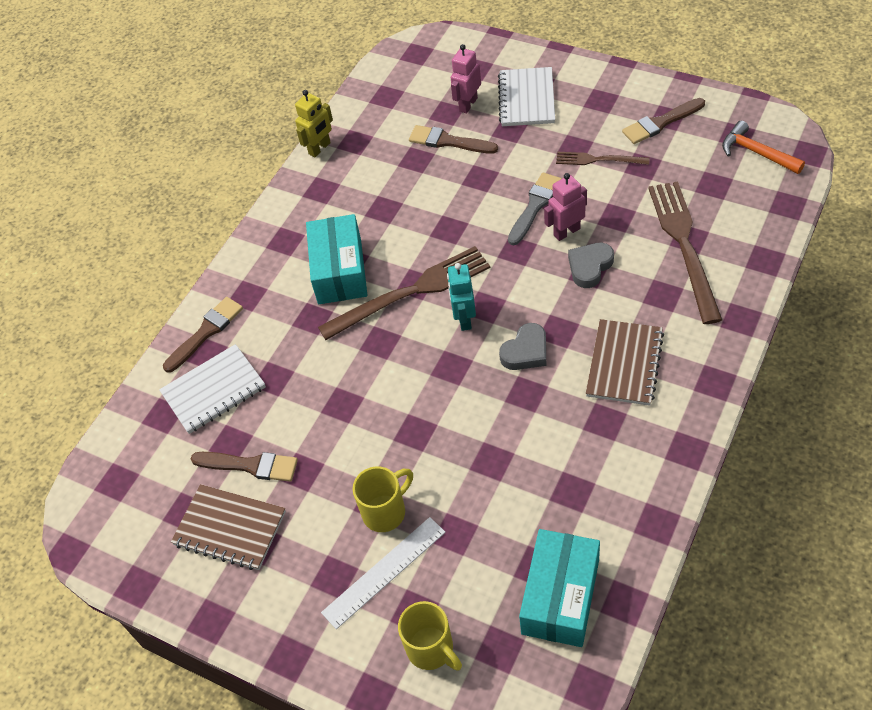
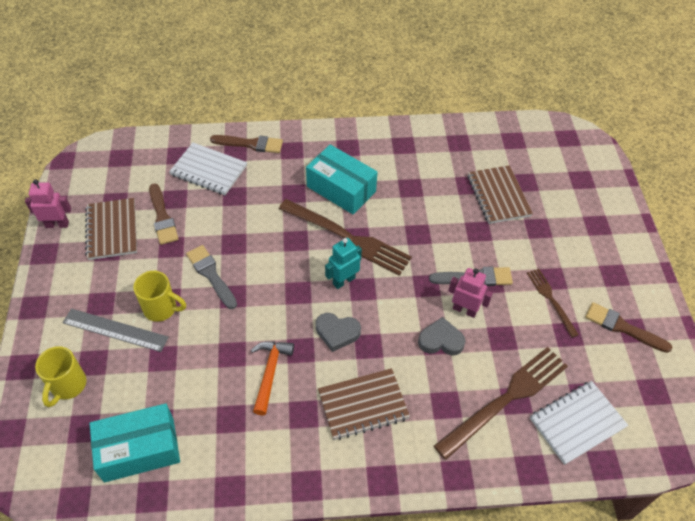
camera: 50 degrees right, 0 degrees up
yellow robot [295,90,333,157] -> none
turquoise box [306,214,368,304] -> turquoise box turned 75 degrees clockwise [306,145,377,215]
white ruler [321,517,446,629] -> grey ruler [63,308,169,352]
brown brush [409,125,498,154] -> brown notebook [467,165,533,224]
pink robot [451,44,481,113] -> pink robot moved to [25,179,71,228]
white notebook [498,67,555,126] -> white notebook moved to [530,381,628,465]
orange hammer [722,121,805,174] -> orange hammer moved to [251,341,294,415]
none -> grey brush [186,245,237,309]

